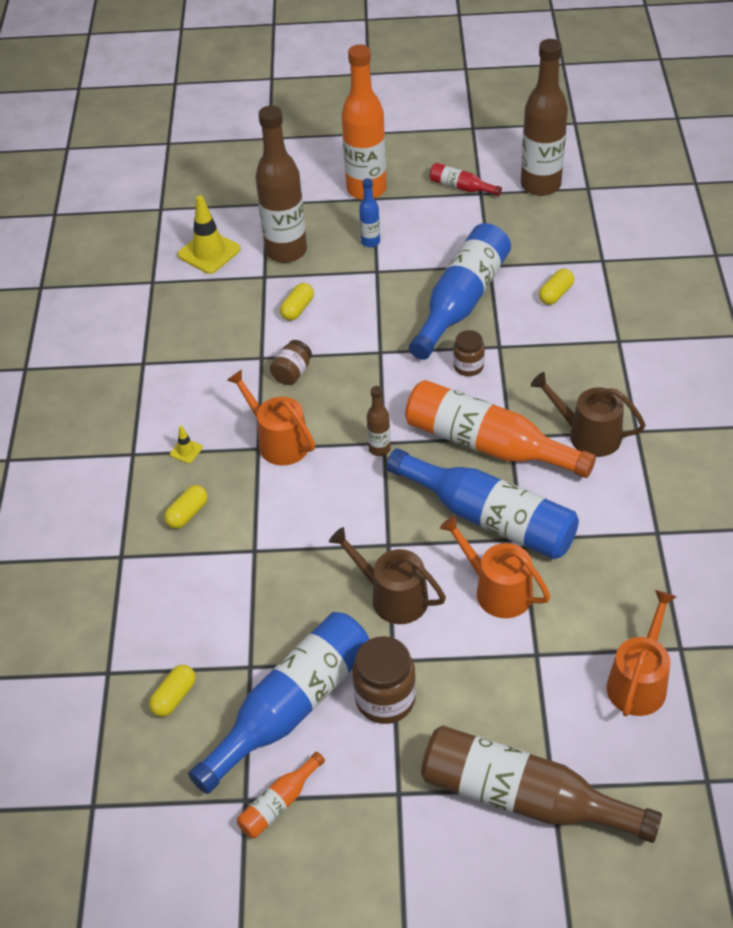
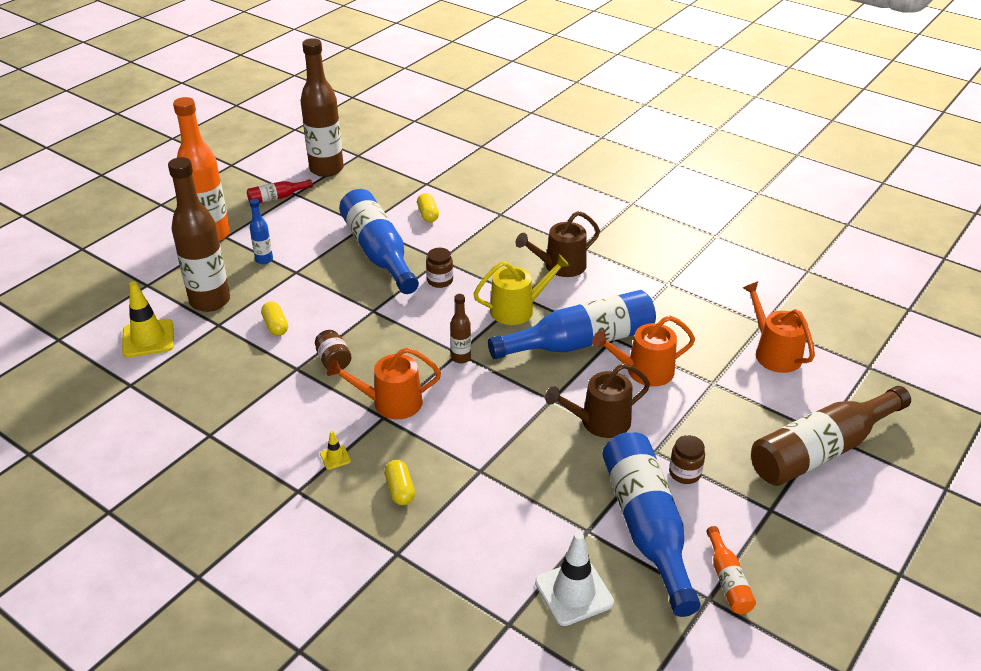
camera: 55 degrees left, 10 degrees down
yellow capsule [149,665,196,717] -> white traffic cone [535,532,614,626]
brown jar [352,636,416,724] -> brown jar [669,435,705,484], size x0.61
orange bottle [405,380,596,478] -> yellow watering can [474,254,570,325]

